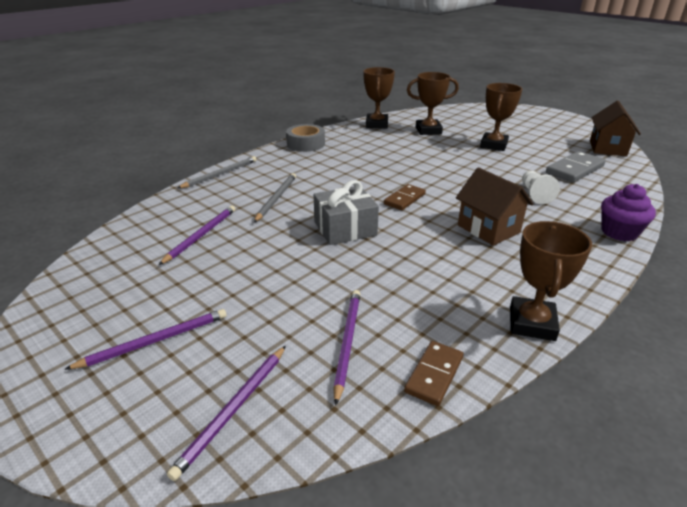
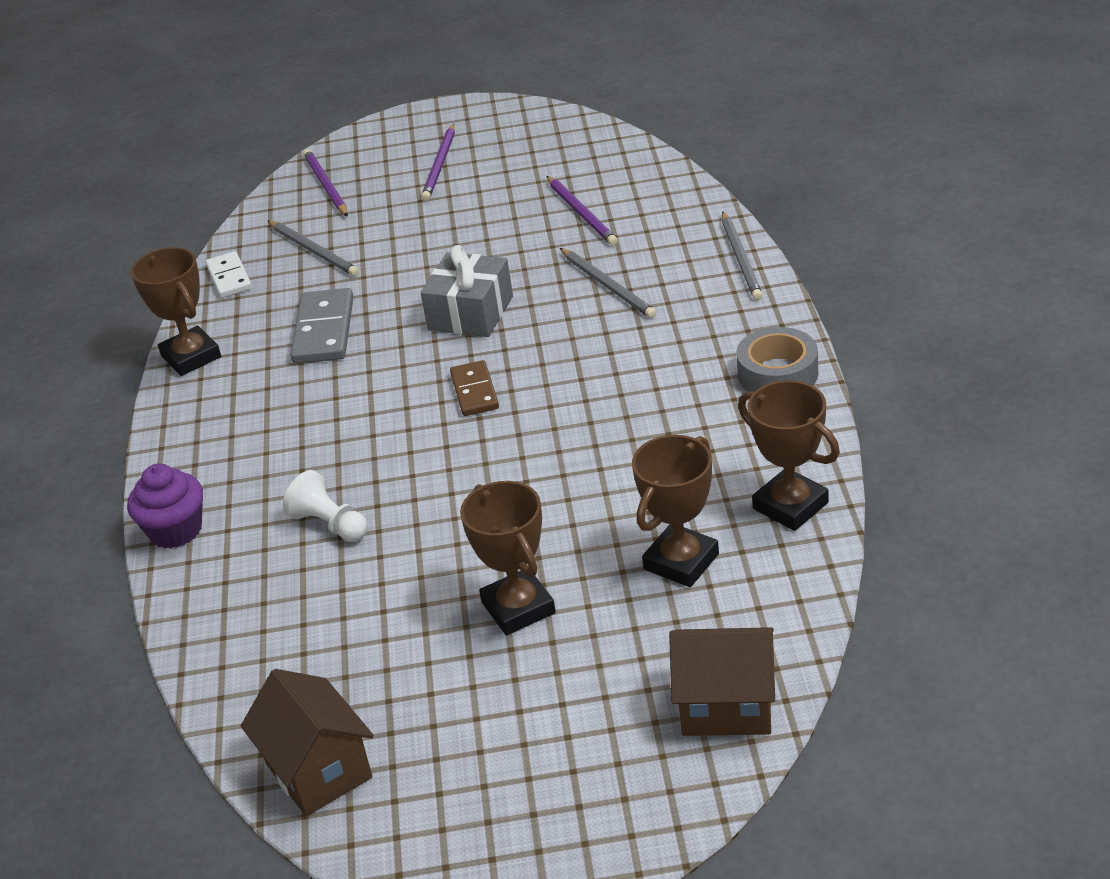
camera: 135 degrees right, 5 degrees up
purple pencil [334,290,360,406] -> grey pencil [268,221,359,276]
brown domino [404,341,464,406] -> white domino [206,251,252,298]
brown house [456,167,534,246] -> brown house moved to [669,627,775,736]
grey domino [546,151,606,183] -> grey domino moved to [290,288,354,364]

